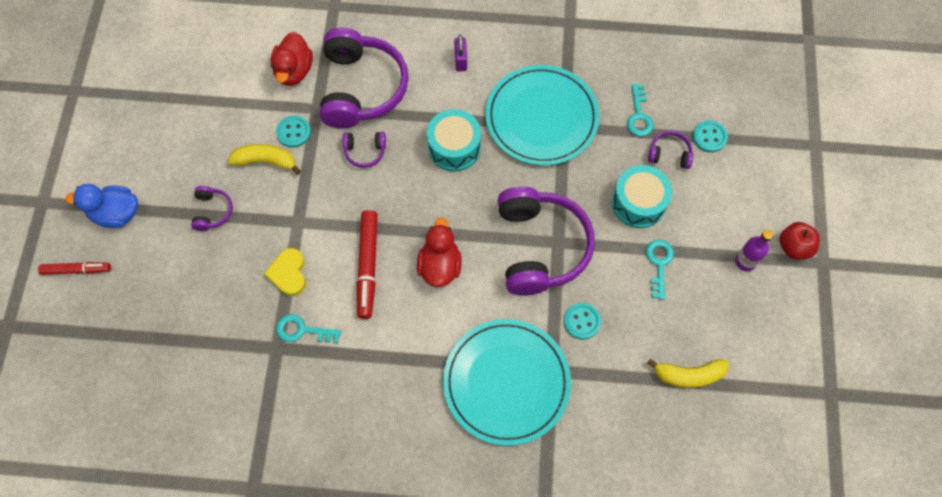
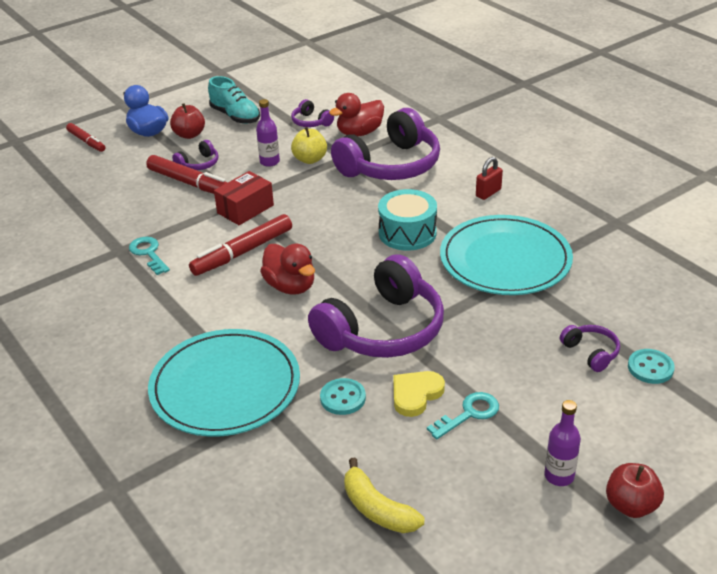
camera: 50 degrees right, 30 degrees down
yellow banana [228,144,301,175] -> purple bottle [256,99,280,167]
yellow heart [264,248,306,296] -> yellow heart moved to [393,371,445,417]
turquoise button [276,116,311,148] -> yellow apple [291,127,327,164]
purple headphones [342,132,386,168] -> purple headphones moved to [291,99,334,127]
red duck [417,217,462,287] -> red duck turned 90 degrees clockwise [260,244,315,295]
purple padlock [454,35,467,72] -> red padlock [476,157,503,200]
turquoise drum [612,165,672,228] -> none
turquoise key [627,84,654,136] -> none
none -> red marker [146,155,228,194]
none -> red apple [170,103,205,139]
none -> turquoise shoe [208,76,260,124]
none -> red box [214,171,274,225]

